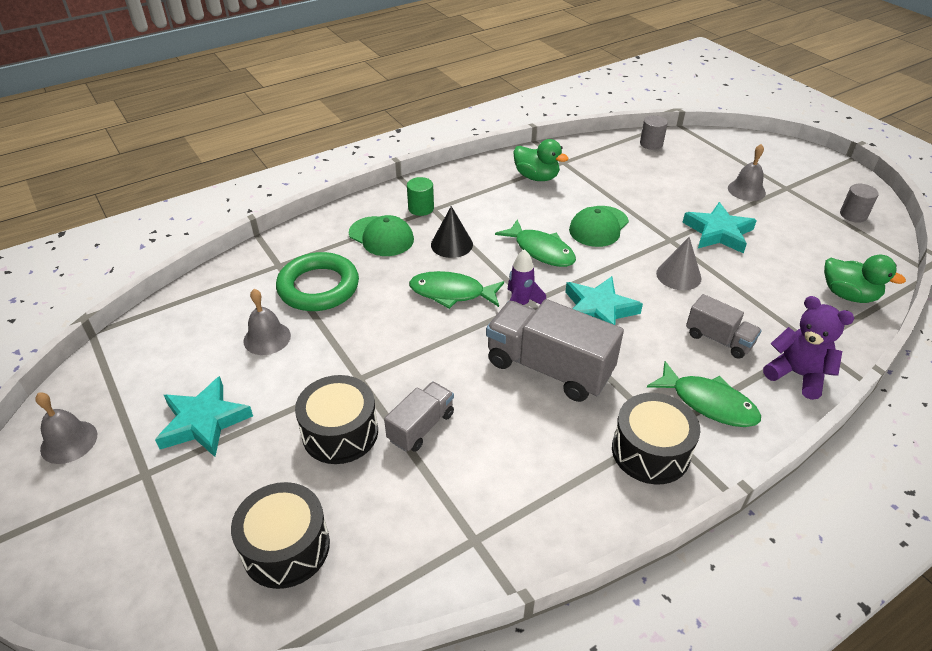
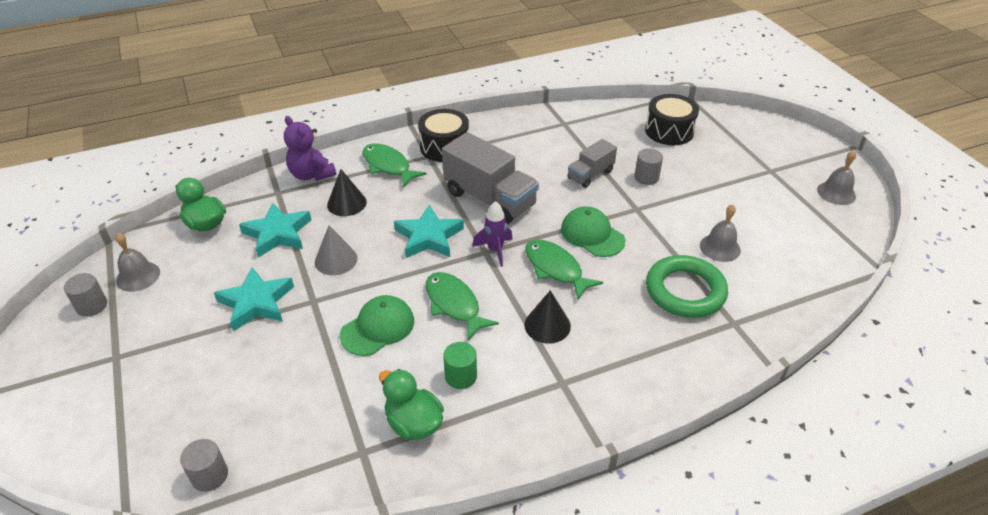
camera: 170 degrees left, 0 degrees up
turquoise star [155,376,253,457] -> turquoise star moved to [239,202,311,258]
black drum [295,375,378,464] -> grey cylinder [634,149,663,185]
green cap [349,215,414,256] -> green cap moved to [561,206,625,257]
green cylinder [407,177,434,216] -> green cylinder moved to [443,342,477,389]
green fish [409,271,504,309] -> green fish turned 150 degrees counterclockwise [525,240,603,300]
grey truck [686,294,762,359] -> black cone [327,169,367,216]
grey bell [728,144,766,201] -> grey bell moved to [115,233,160,292]

